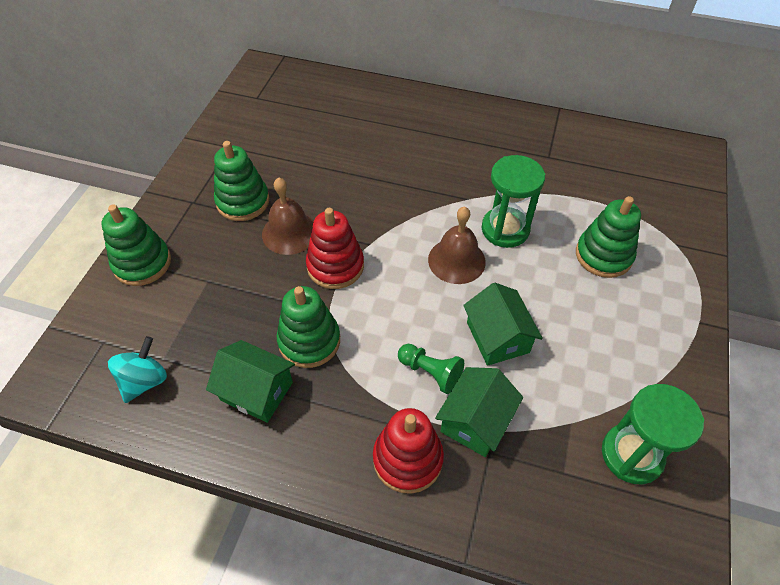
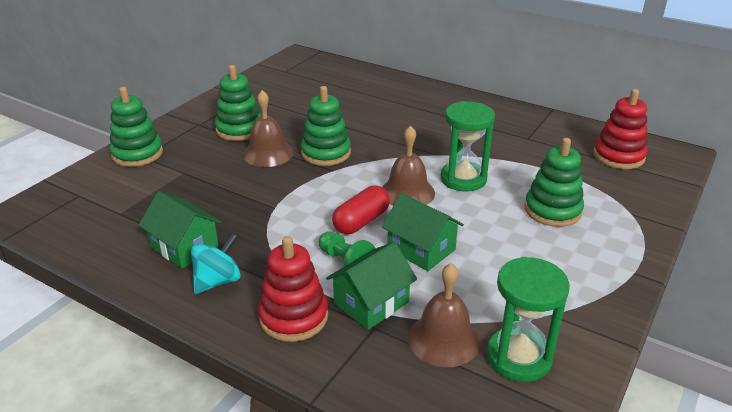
camera: 15 degrees right, 20 degrees down
turquoise spinning top [108,336,167,403] -> turquoise spinning top moved to [191,233,241,294]
green stacking toy [277,286,340,368] -> green stacking toy moved to [301,86,351,166]
red stacking toy [306,208,364,289] -> red stacking toy moved to [593,89,648,169]
green house [463,282,543,366] -> green house turned 45 degrees counterclockwise [382,193,464,271]
none -> red capsule [332,186,390,234]
none -> brown bell [408,263,480,367]

